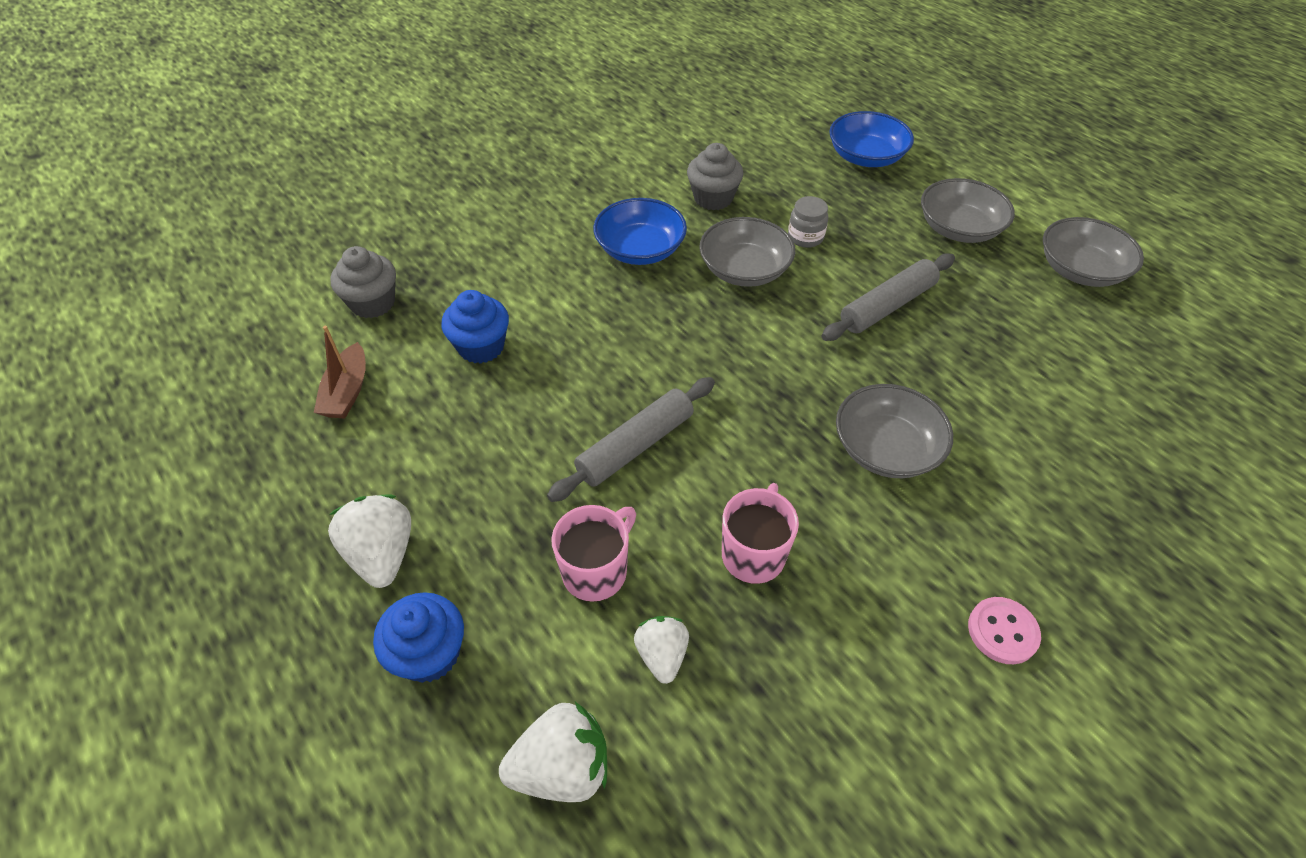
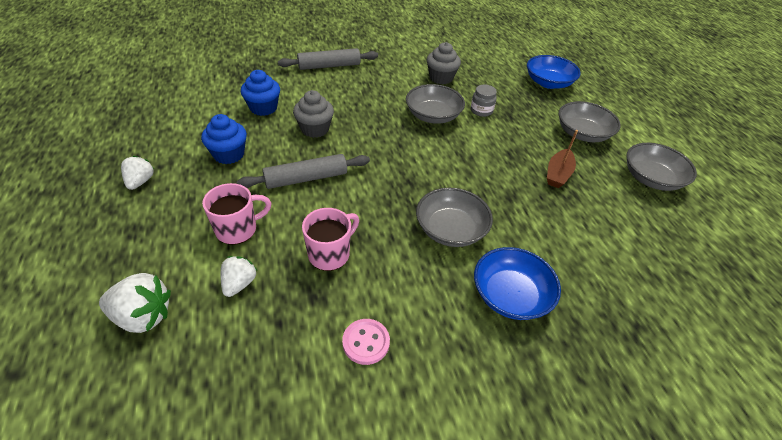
camera: 20 degrees right, 5 degrees down
brown boat [314,326,366,419] -> brown boat moved to [547,130,578,188]
white strawberry [328,495,411,588] -> white strawberry [121,156,154,190], size x0.65
grey cupcake [330,246,396,318] -> grey cupcake moved to [293,90,334,138]
blue cupcake [373,592,464,683] -> blue cupcake moved to [201,114,247,164]
blue bowl [593,198,687,265] -> blue bowl moved to [474,247,561,320]
grey rolling pin [821,253,955,341] -> grey rolling pin moved to [278,48,378,70]
pink button [968,597,1041,664] -> pink button moved to [342,319,390,365]

